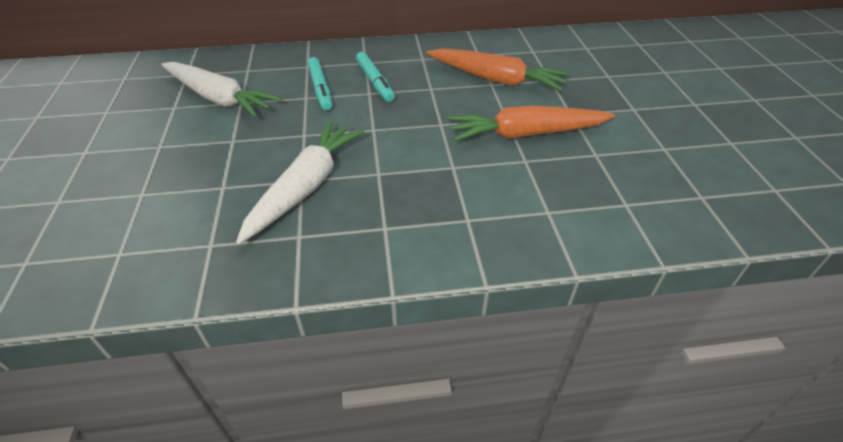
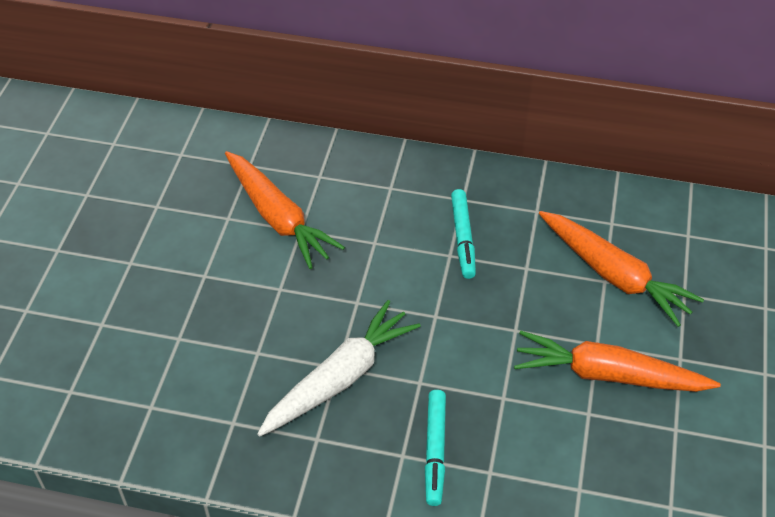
camera: 20 degrees right, 5 degrees up
white carrot [161,62,282,117] -> orange carrot [225,151,345,269]
turquoise marker [307,57,332,110] -> turquoise marker moved to [425,390,446,506]

